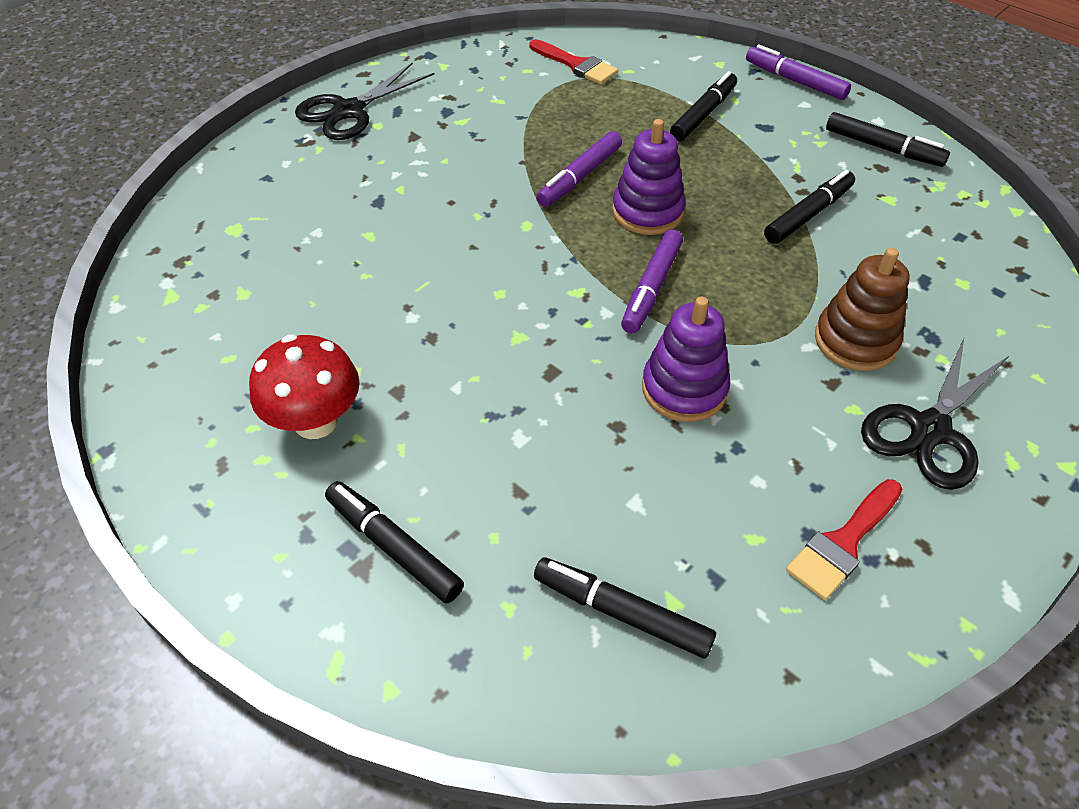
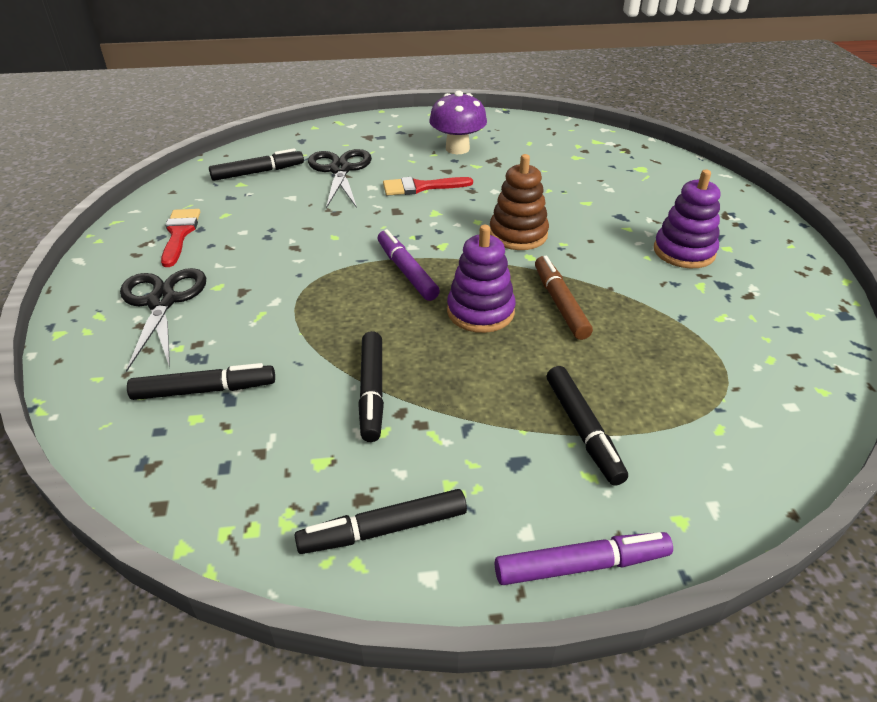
camera: 130 degrees right, 10 degrees down
red mushroom [249,334,360,439] -> purple mushroom [429,91,487,154]
black scissors [295,62,435,140] -> black scissors moved to [308,149,372,208]
black marker [325,481,464,603] -> black marker moved to [127,363,275,400]
red brush [530,39,618,84] -> red brush moved to [383,177,473,196]
purple marker [536,131,622,207] -> brown marker [535,256,593,340]
purple stacking toy [642,296,730,422] -> purple stacking toy moved to [654,169,720,268]
brown stacking toy [815,248,910,371] -> brown stacking toy moved to [490,154,549,250]

